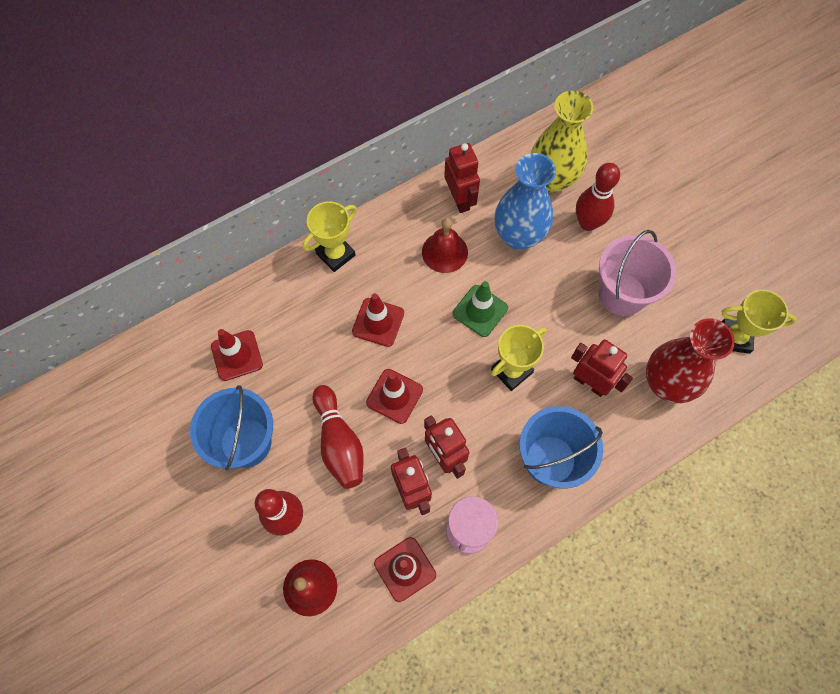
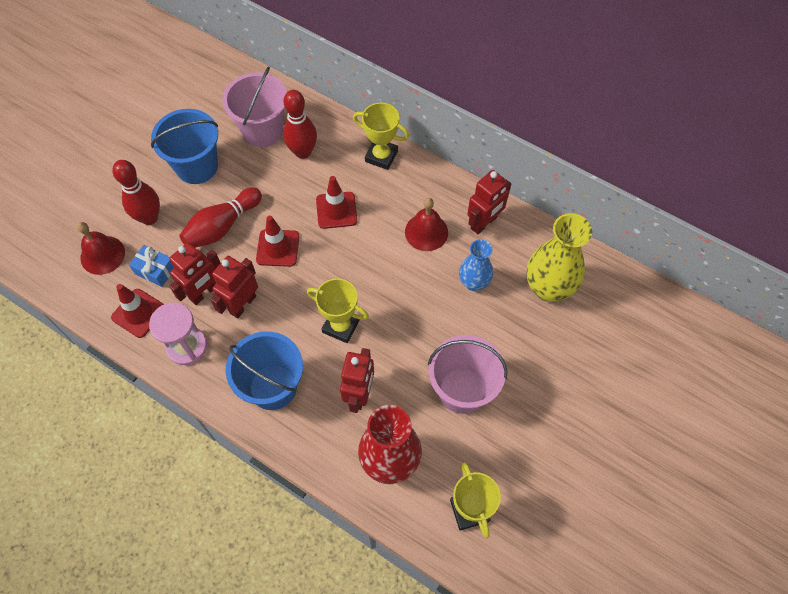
camera: 65 degrees right, 5 degrees down
red traffic cone [211,329,263,381] -> pink bucket [222,67,287,147]
green traffic cone [453,281,508,337] -> none
blue vase [494,153,556,250] -> blue vase [459,239,493,291], size x0.61
red bowling pin [576,163,620,231] -> red bowling pin moved to [283,90,317,159]
none -> blue gift [129,245,174,287]

